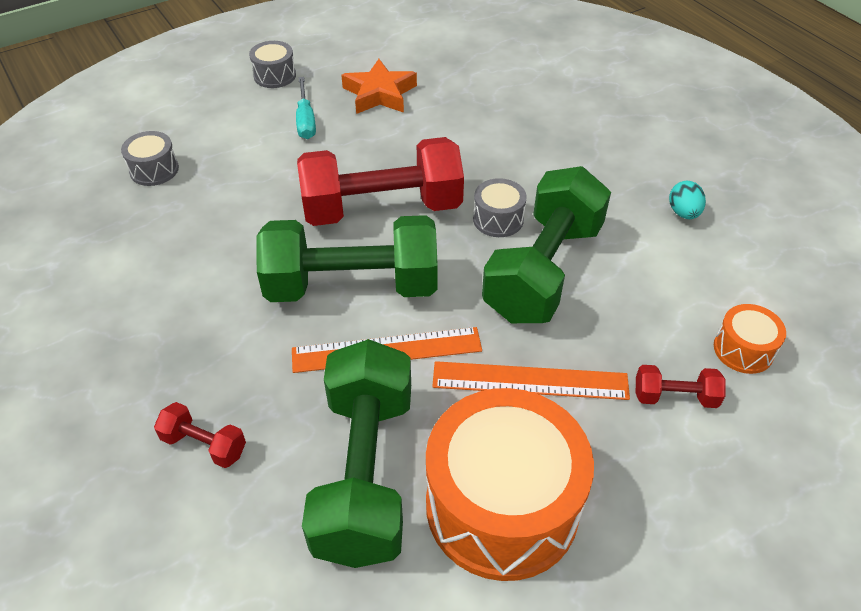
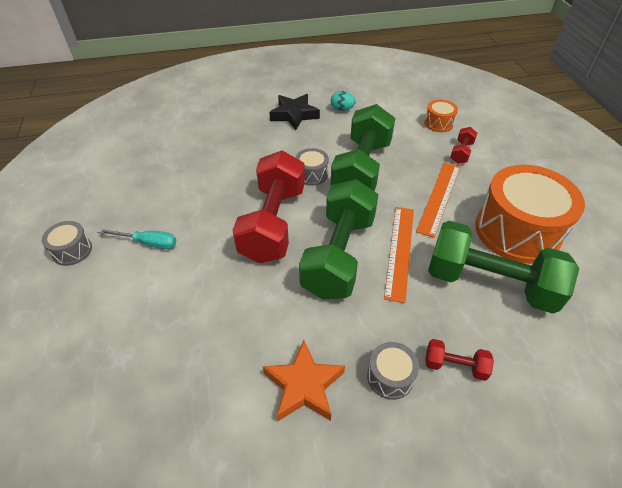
camera: 70 degrees left, 0 degrees up
grey drum [121,131,179,186] -> grey drum moved to [367,342,419,400]
red dumbbell [154,402,246,468] -> red dumbbell turned 60 degrees clockwise [425,339,494,381]
orange star [341,59,417,114] -> orange star moved to [263,340,345,421]
green dumbbell [482,166,611,323] -> green dumbbell turned 60 degrees clockwise [331,104,395,191]
none -> black star [269,94,320,130]

